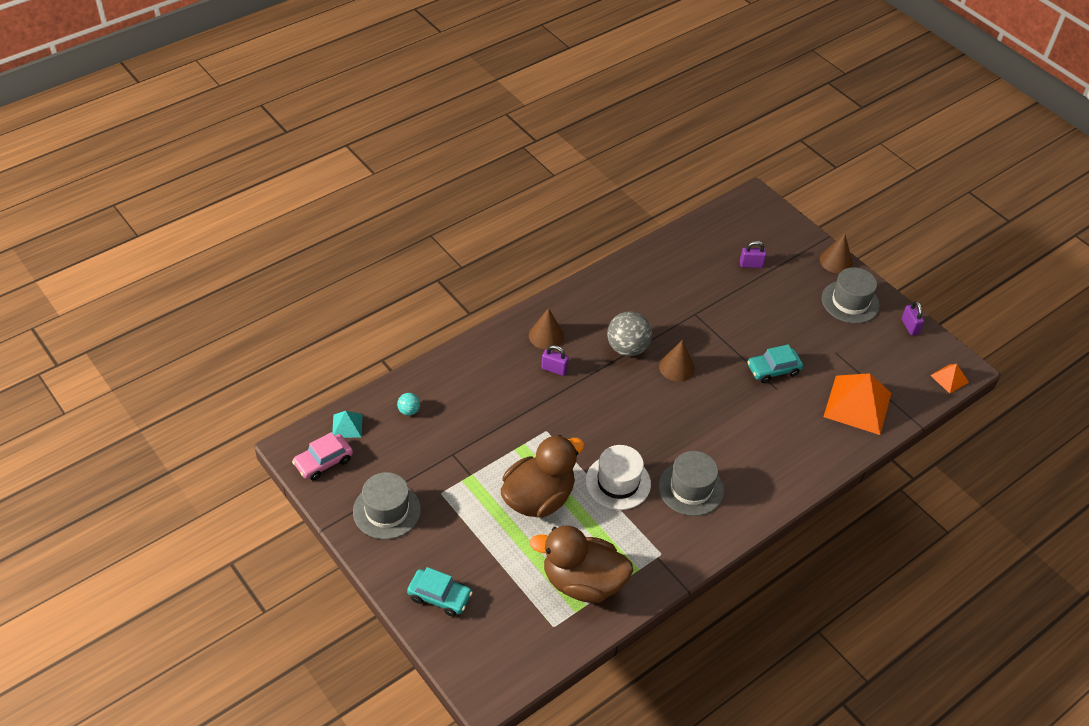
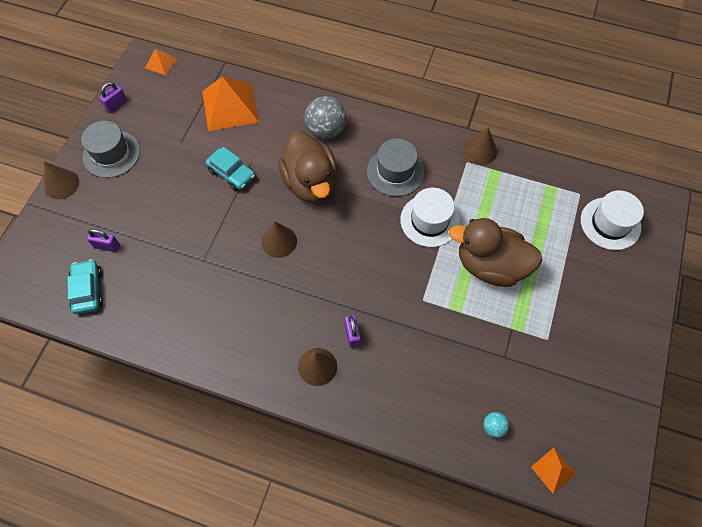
camera: 120 degrees left, 15 degrees up
pink car [292,432,353,481] -> none
turquoise pyramid [332,411,363,438] -> orange pyramid [531,448,576,494]
grey hat [353,472,421,539] -> none
turquoise car [407,567,473,617] -> turquoise car moved to [67,259,103,314]
brown duck [530,525,633,603] -> brown duck moved to [278,131,338,203]
grey ball [607,311,652,356] -> grey ball moved to [305,96,346,139]
purple padlock [740,241,767,268] -> purple padlock turned 45 degrees counterclockwise [87,229,120,252]
none -> brown cone [464,127,497,165]
none -> white hat [581,190,644,250]

